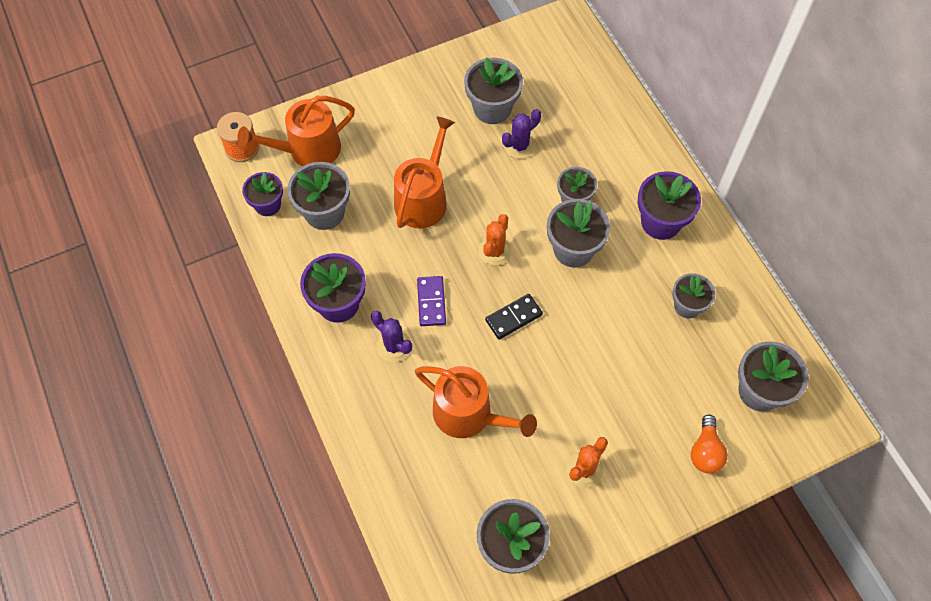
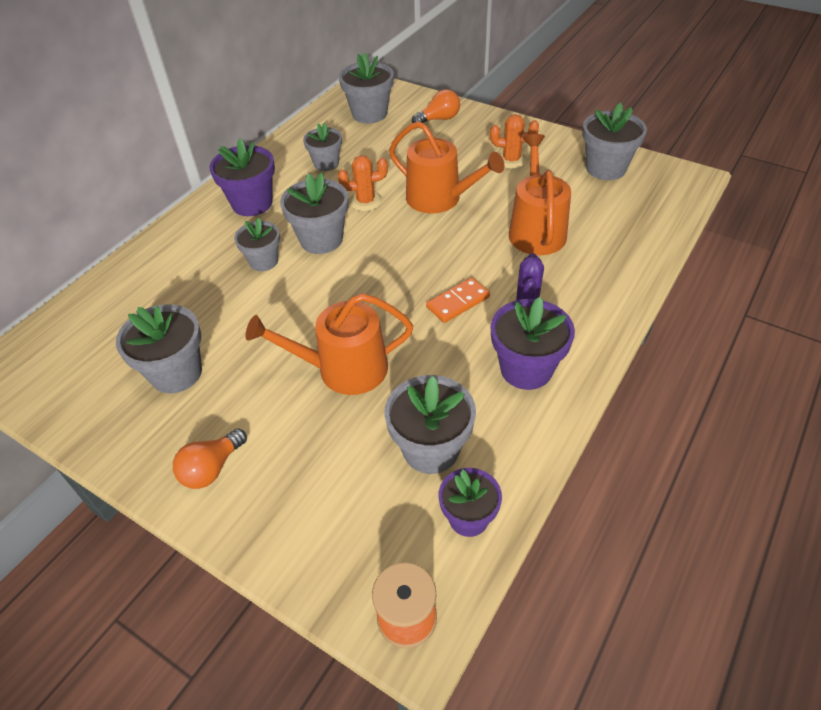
camera: 120 degrees left, 15 degrees down
orange watering can [238,96,355,166] -> orange watering can moved to [389,121,504,214]
purple domino [417,276,446,326] -> orange domino [426,277,490,323]
orange cactus [478,214,512,266] -> orange cactus moved to [338,155,388,211]
black domino [485,294,543,340] -> none
purple cactus [502,109,541,159] -> none
none -> orange light bulb [173,428,247,489]

